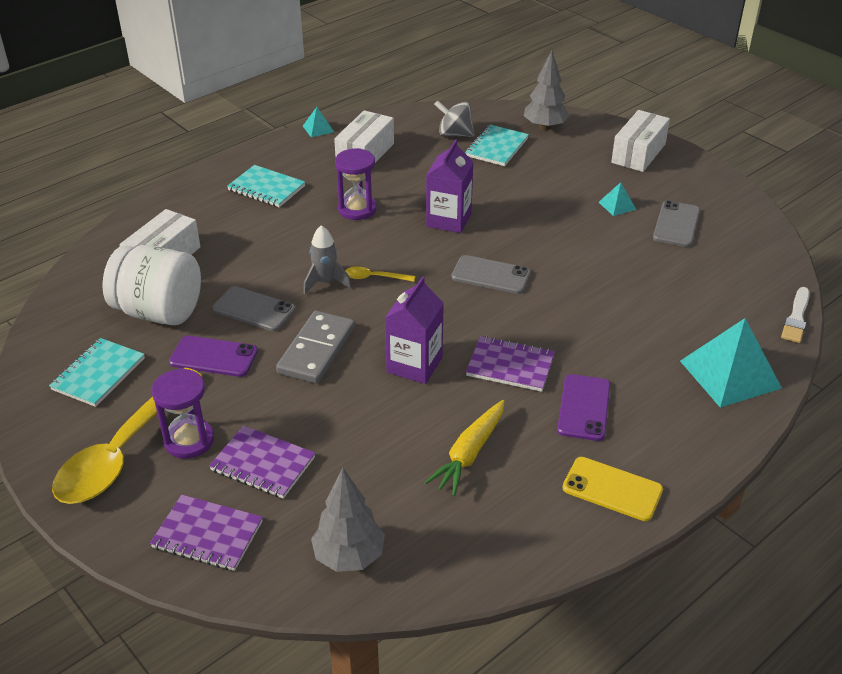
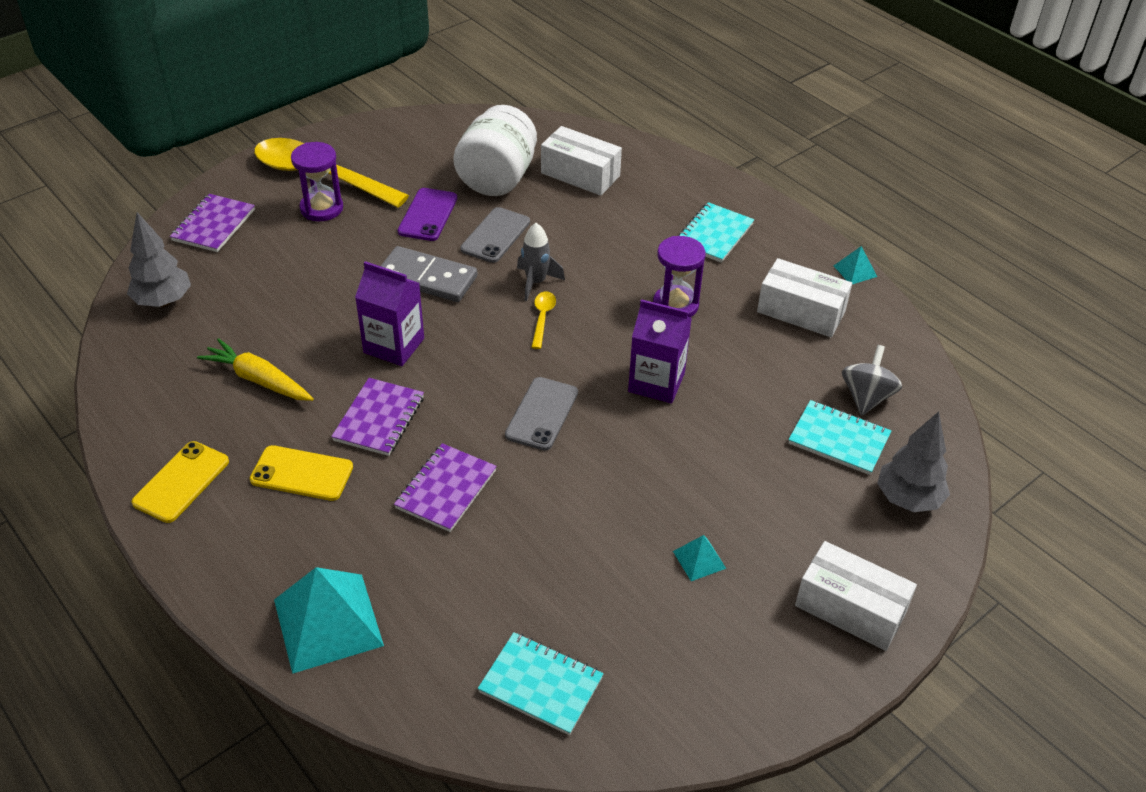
camera: 90 degrees right, 5 degrees up
turquoise notebook [49,338,145,407] -> turquoise notebook moved to [478,632,604,735]
purple notebook [209,426,315,499] -> purple notebook moved to [394,443,497,532]
purple phone [557,374,610,441] -> yellow phone [250,445,353,501]
grey phone [653,200,700,247] -> none
white brush [781,287,810,343] -> none

